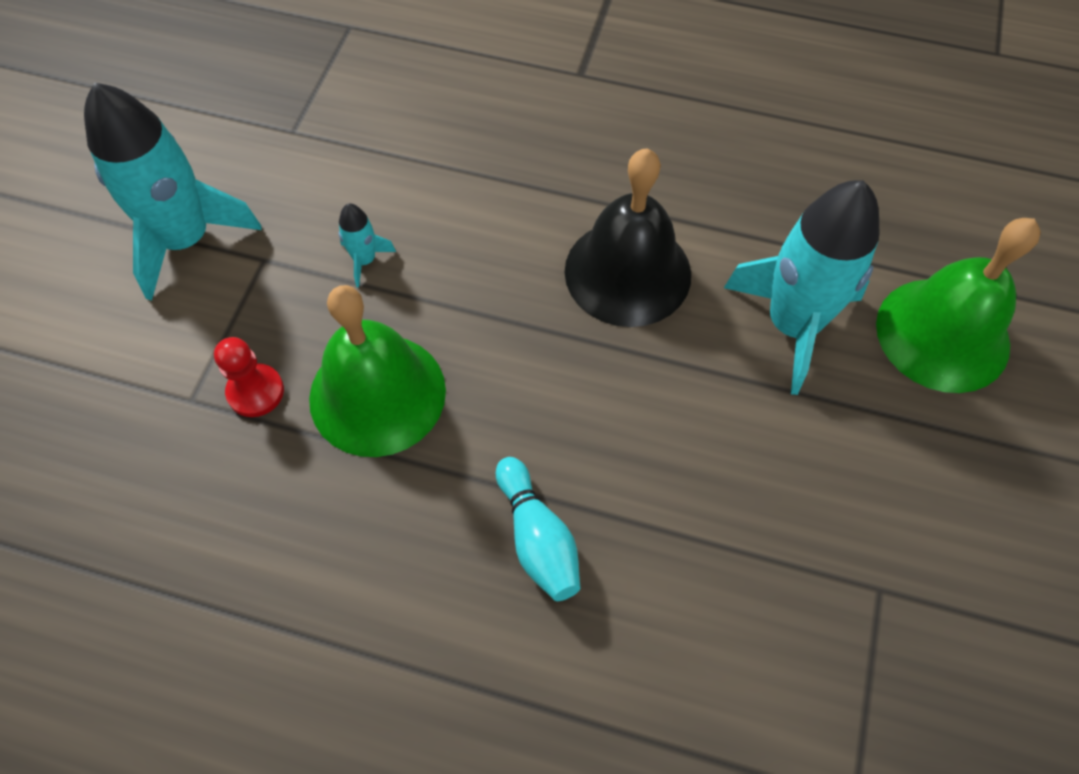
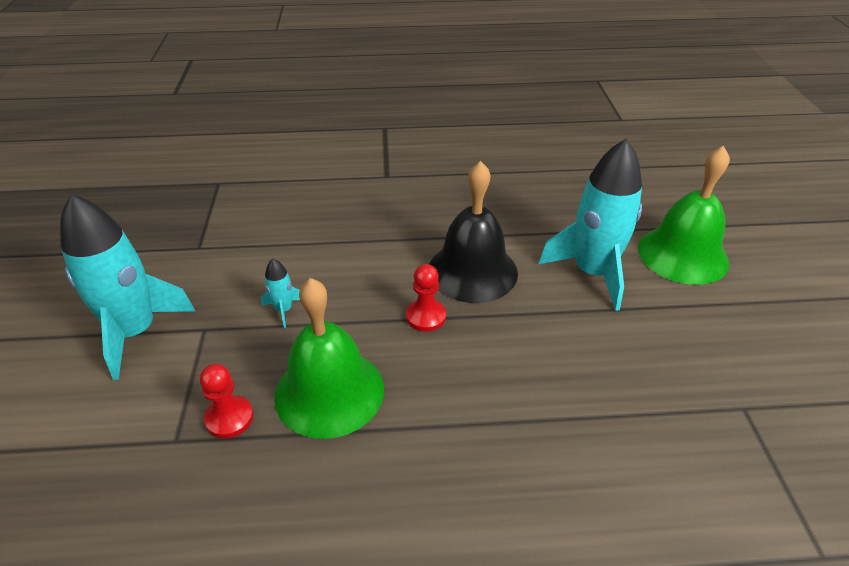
camera: 20 degrees left, 20 degrees down
turquoise bowling pin [496,457,580,601] -> none
none -> red pawn [406,264,446,332]

